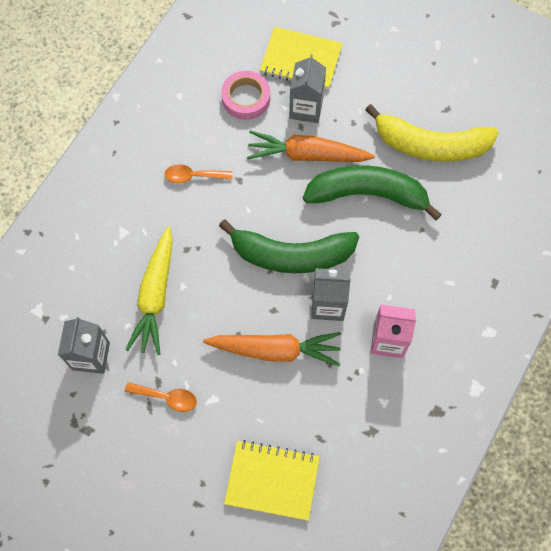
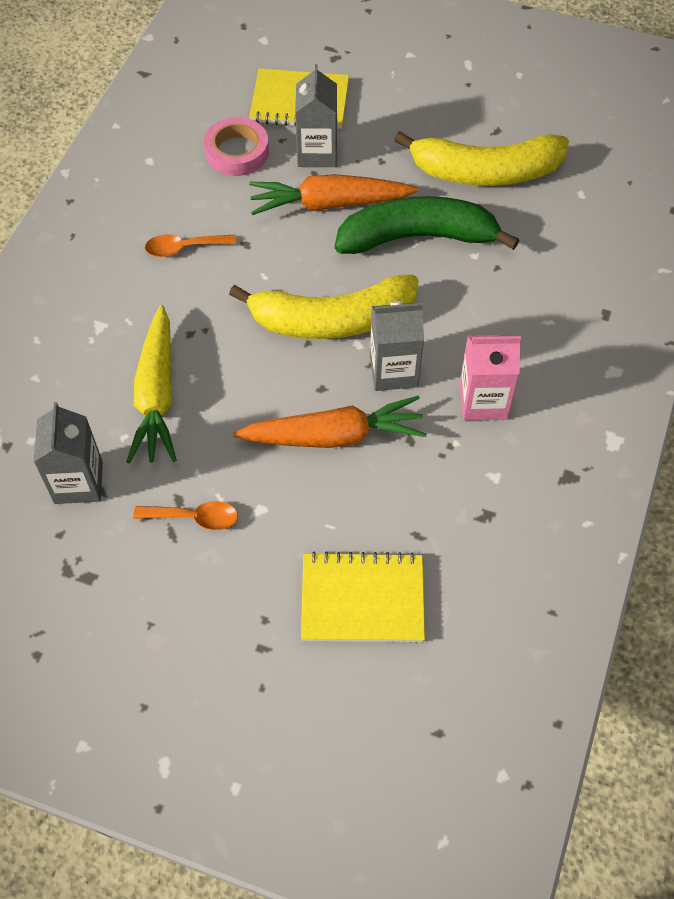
camera: 10 degrees left, 10 degrees down
green banana [219,220,359,273] -> yellow banana [229,275,419,339]

